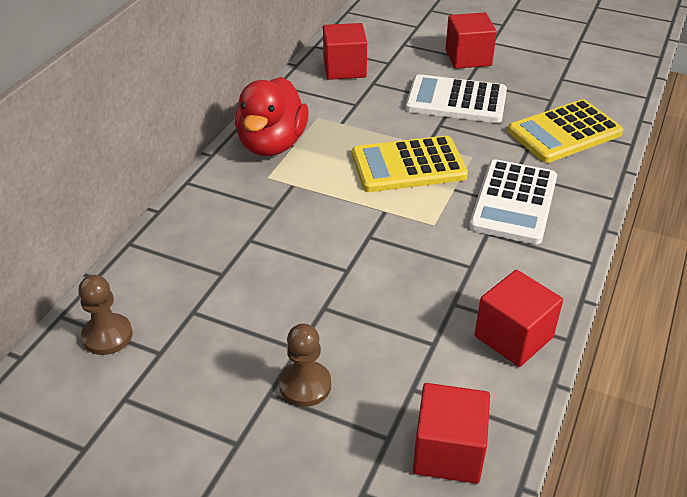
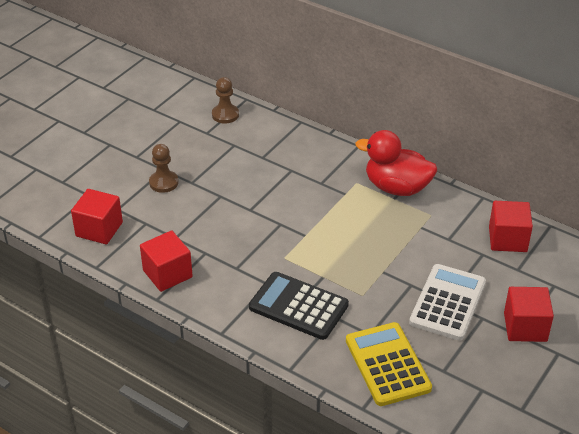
camera: 100 degrees right, 0 degrees up
yellow calculator [352,136,468,192] -> none
white calculator [469,159,557,244] -> black calculator [249,272,349,340]

